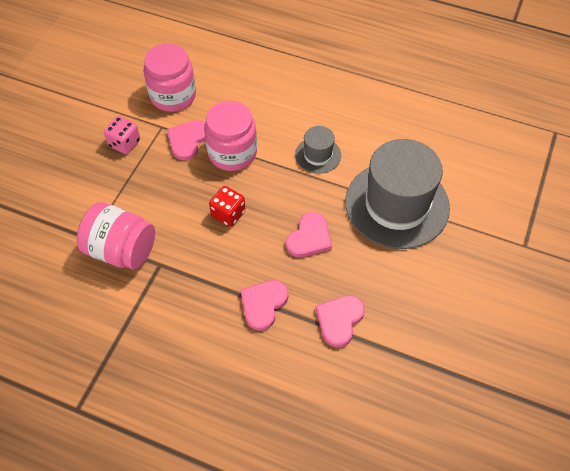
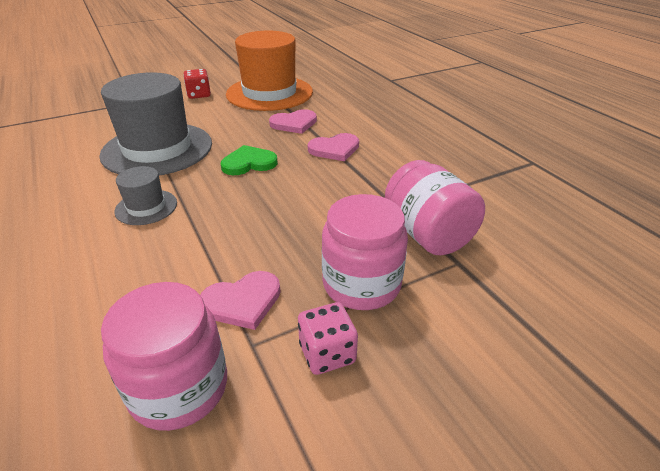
camera: 140 degrees left, 20 degrees down
pink jar [204,101,257,171] -> pink jar moved to [322,194,408,310]
red dice [209,186,246,227] -> red dice moved to [183,69,211,99]
pink heart [286,212,332,257] -> green heart [221,145,278,175]
none -> orange hat [226,31,313,111]

